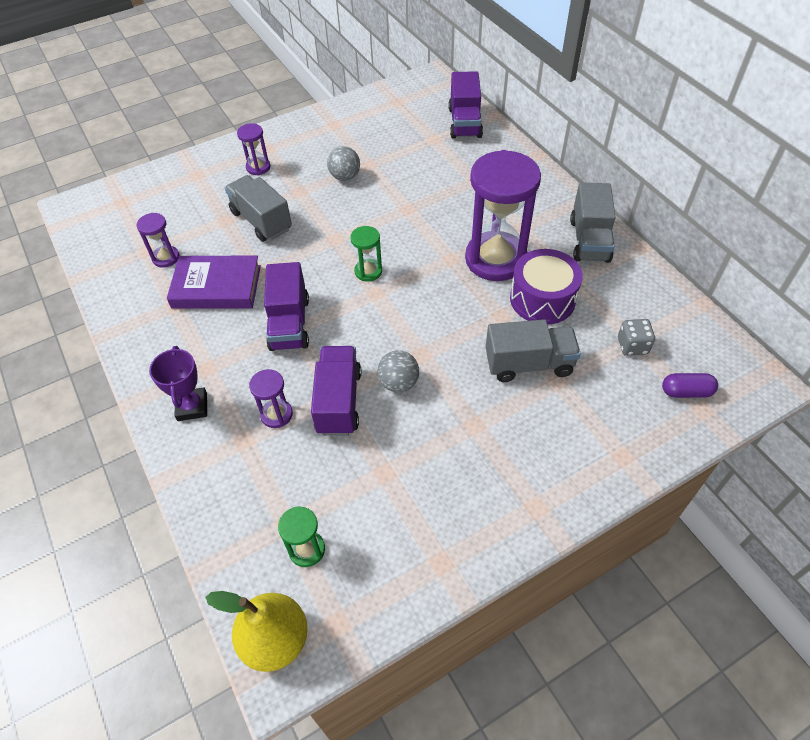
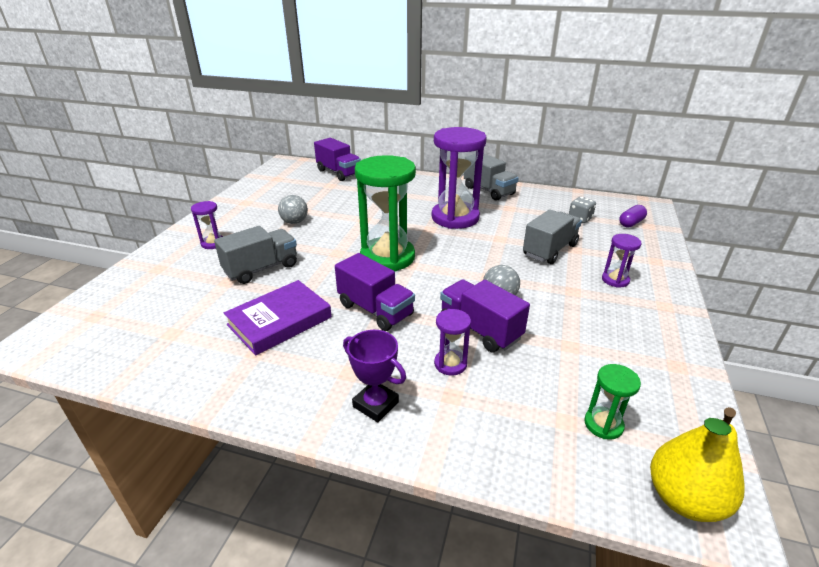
camera: 45 degrees left, 20 degrees down
purple hourglass [137,213,179,268] -> purple hourglass moved to [602,234,641,288]
grey truck [225,175,292,242] -> grey truck turned 135 degrees clockwise [214,226,297,284]
green hourglass [350,226,382,282] -> green hourglass [355,155,416,272], size x2.23
purple drum [510,249,583,324] -> none

